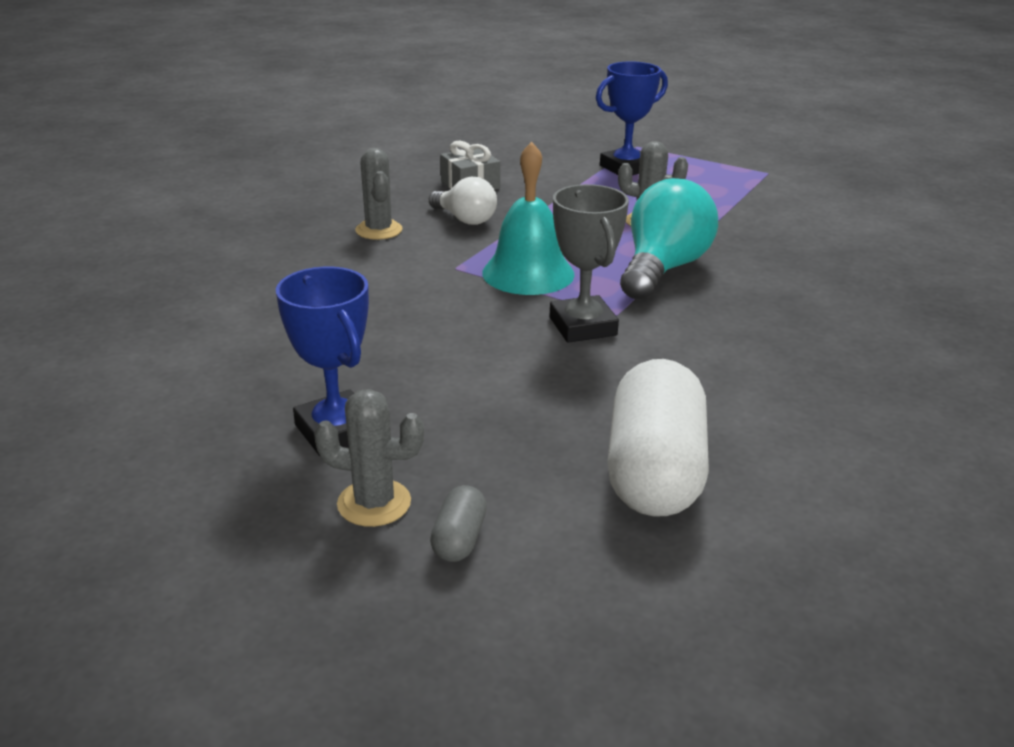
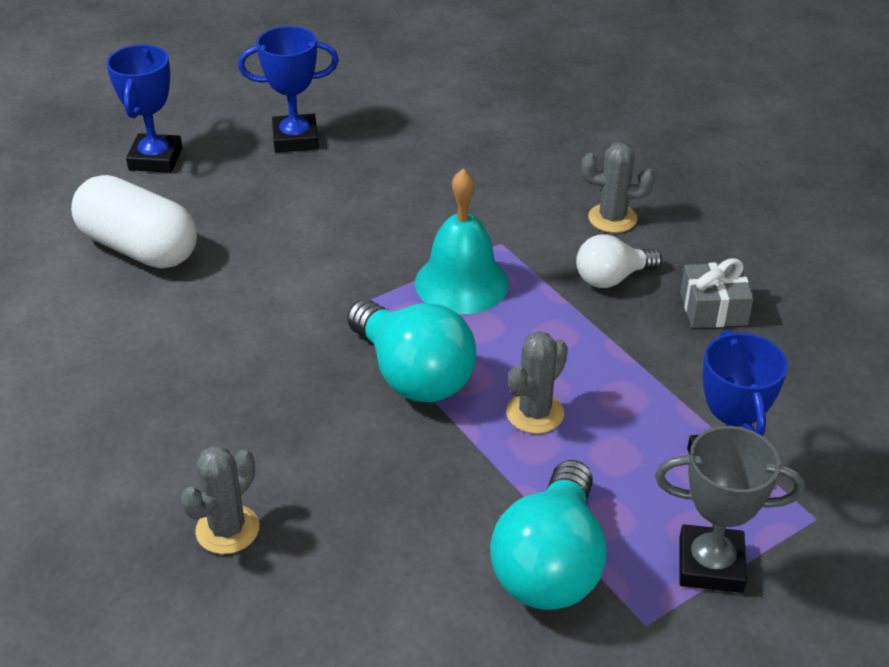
camera: 115 degrees right, 10 degrees up
grey cactus [314,389,424,527] -> grey cactus moved to [181,446,259,554]
grey capsule [430,485,487,562] -> blue trophy [106,45,182,173]
grey trophy [550,184,629,343] -> grey trophy moved to [655,426,805,593]
none -> turquoise light bulb [490,460,607,610]

